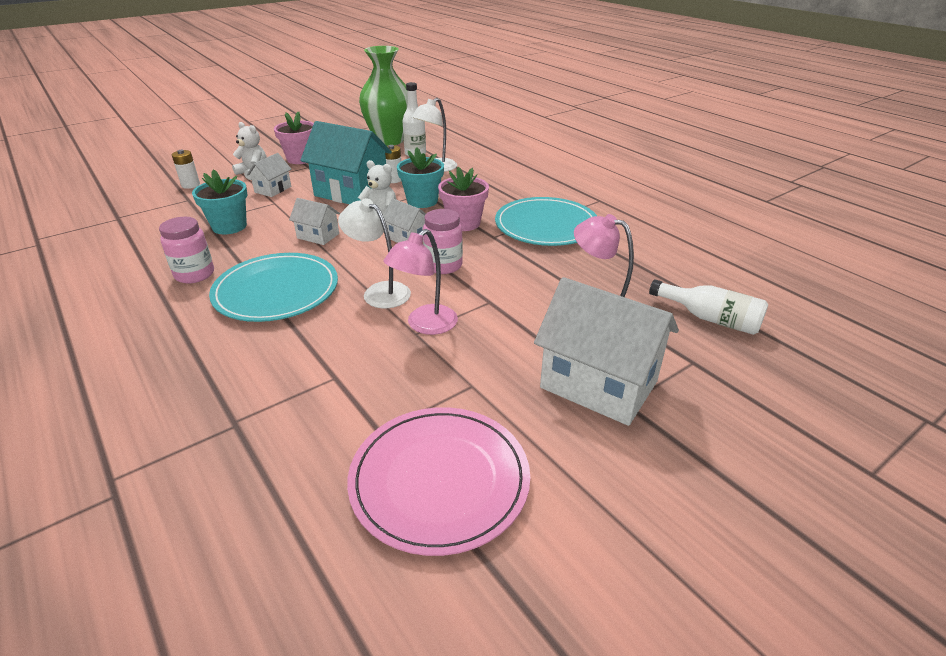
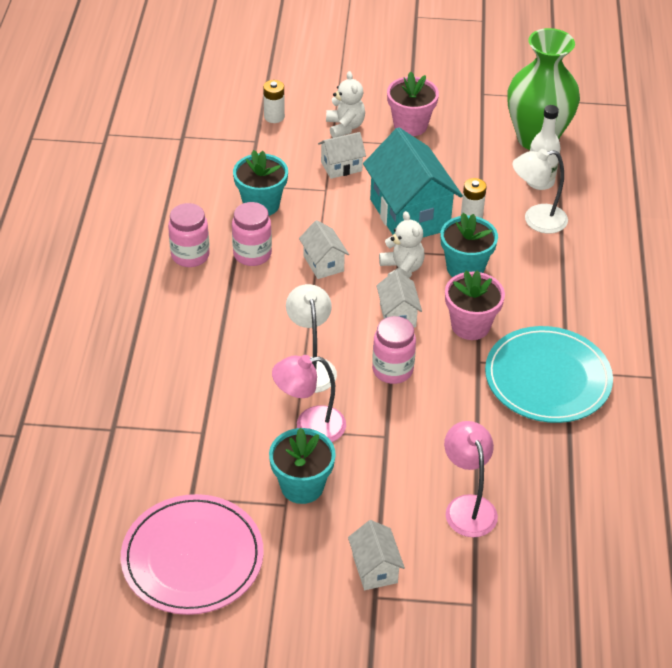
camera: 40 degrees right, 10 degrees up
turquoise plate [209,253,338,322] -> none
white house [534,277,679,426] -> white house [348,520,405,590], size x0.50
white bottle [649,279,768,335] -> none
none -> pink jar [232,202,272,266]
none -> turquoise flower pot [269,428,336,504]

